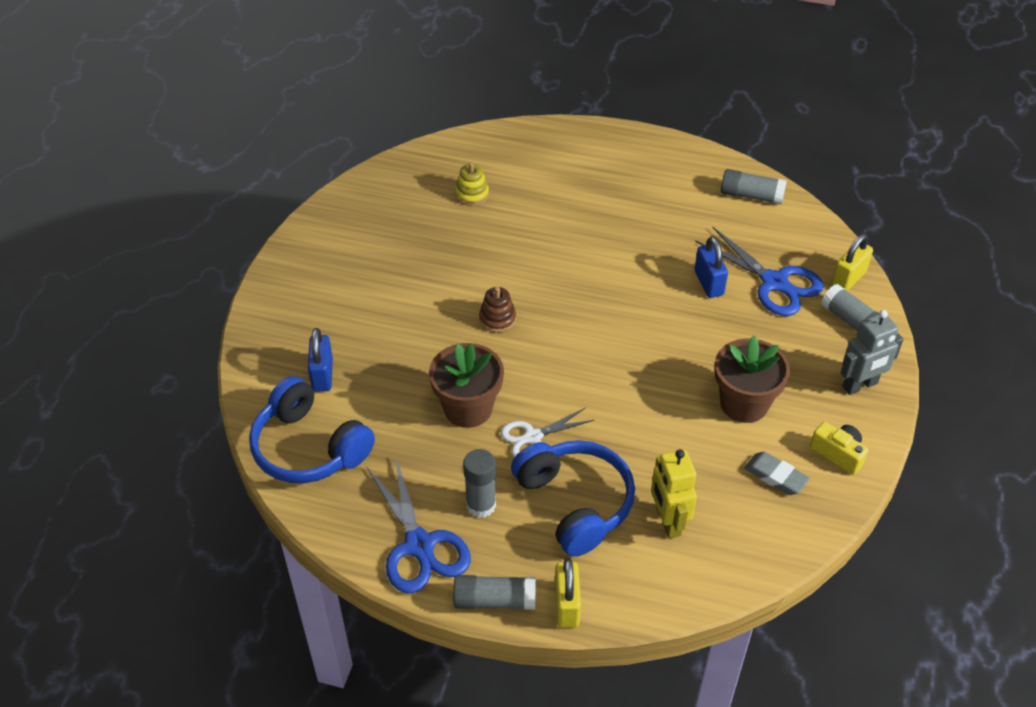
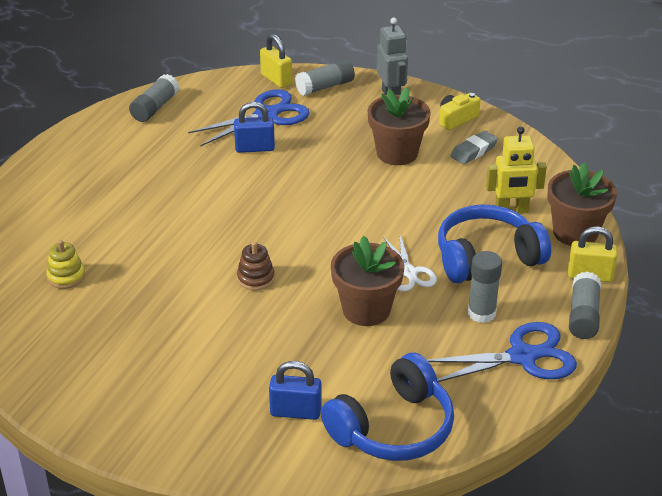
camera: 80 degrees left, 10 degrees down
none -> brown flower pot [547,162,617,246]

